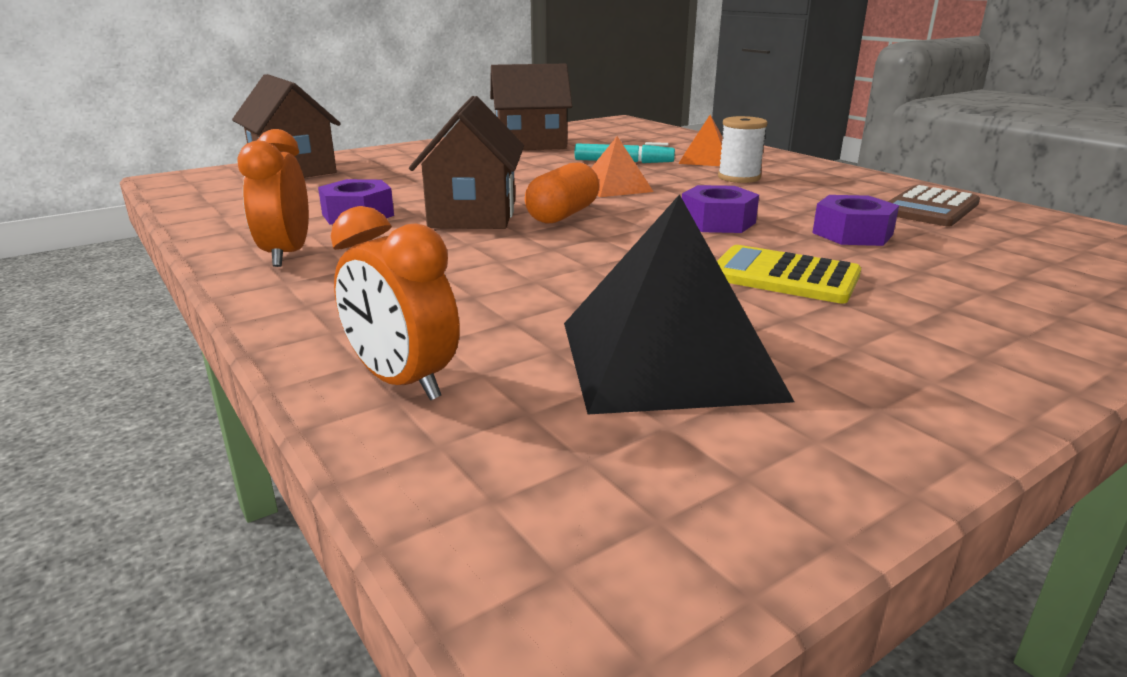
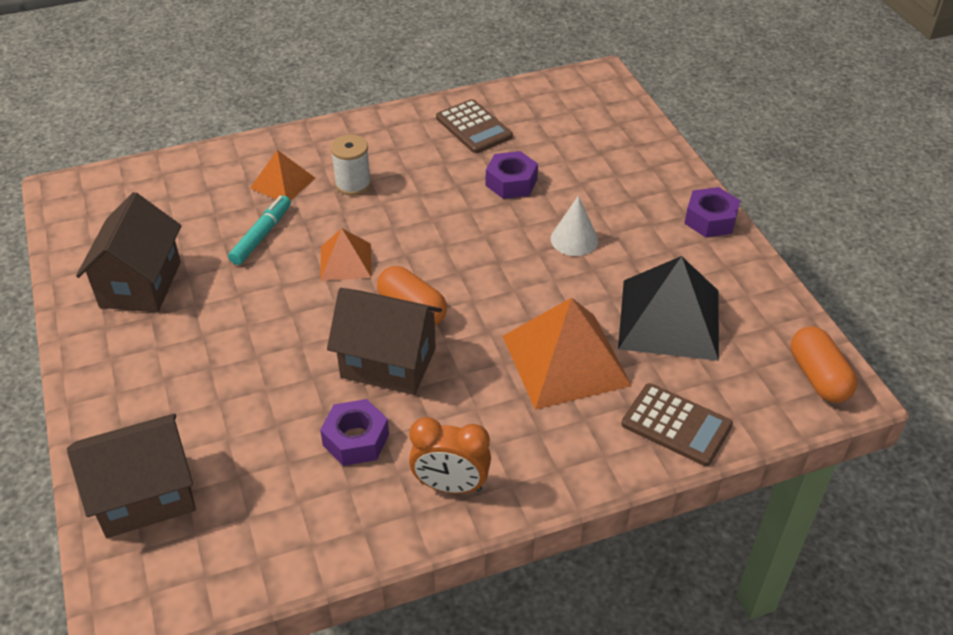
camera: 75 degrees left, 20 degrees up
orange clock [331,206,459,401] -> brown calculator [621,383,733,466]
purple nut [682,185,759,233] -> purple nut moved to [684,187,740,237]
yellow calculator [717,245,861,303] -> white cone [551,196,598,256]
none -> orange pyramid [503,298,632,410]
none -> orange capsule [791,327,857,403]

